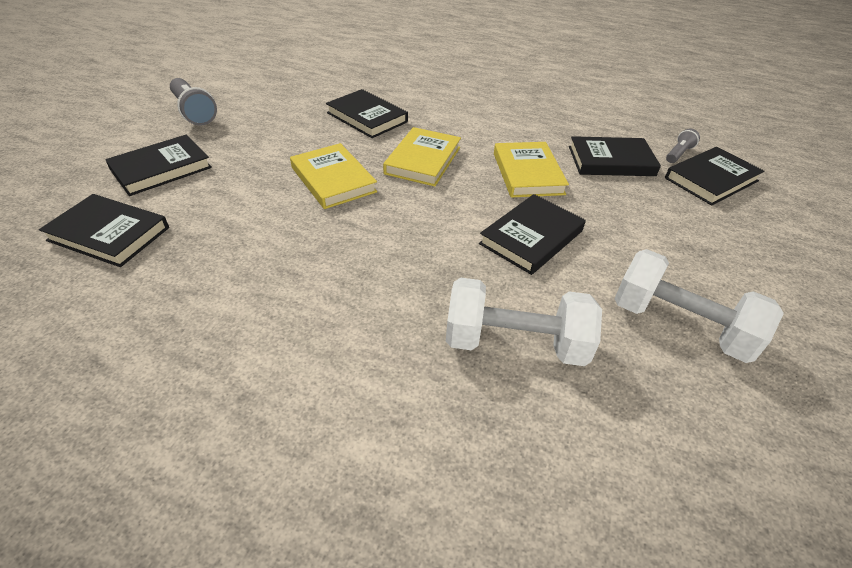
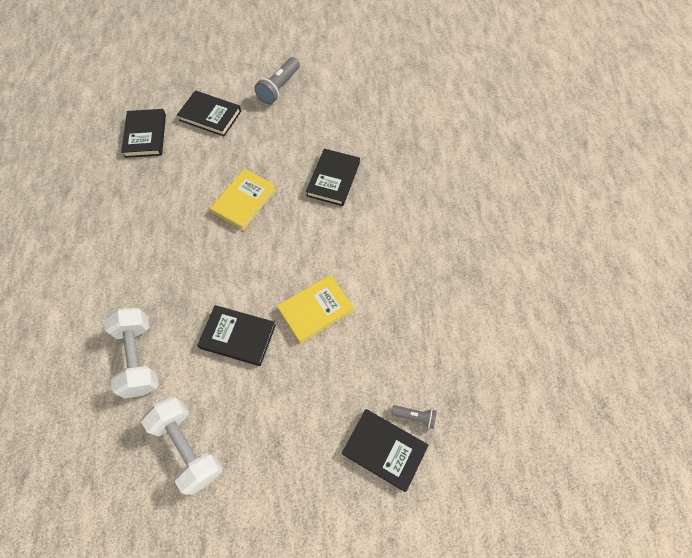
camera: 65 degrees right, 20 degrees up
yellow book [383,127,461,187] -> none
black book [569,136,661,176] -> none
white dumbbell [614,249,784,363] -> white dumbbell turned 45 degrees counterclockwise [141,397,223,495]

